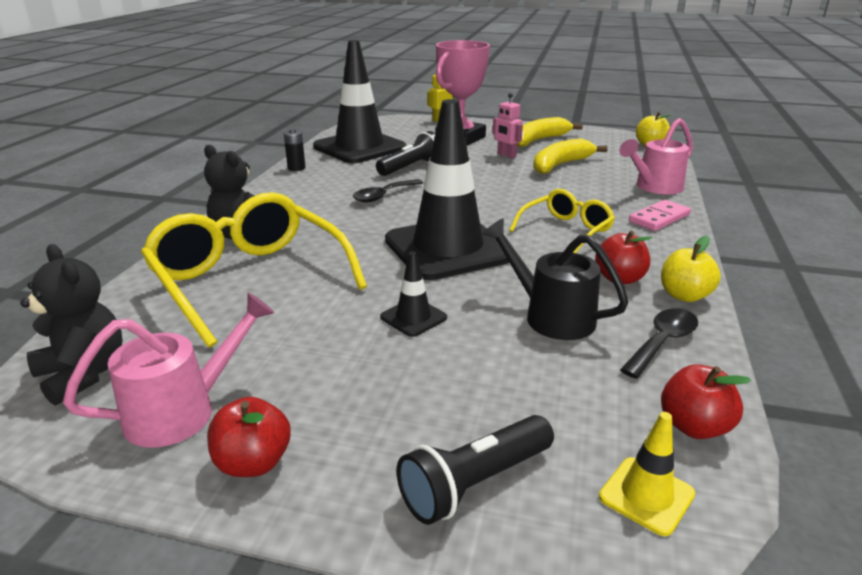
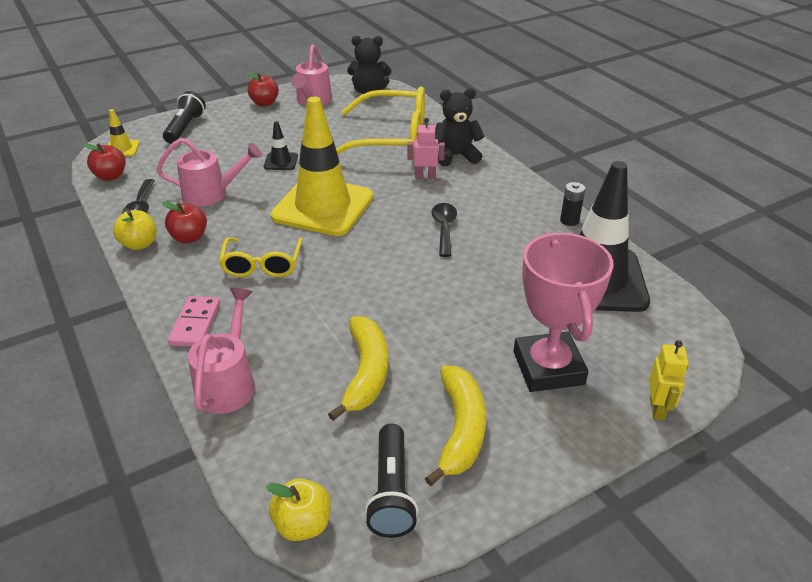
camera: 135 degrees right, 10 degrees up
black flashlight [376,131,435,176] -> black flashlight moved to [365,424,418,538]
black traffic cone [385,99,510,280] -> yellow traffic cone [271,97,373,236]
black watering can [482,218,629,340] -> pink watering can [156,138,262,206]
pink robot [492,93,523,159] -> pink robot moved to [408,118,445,179]

